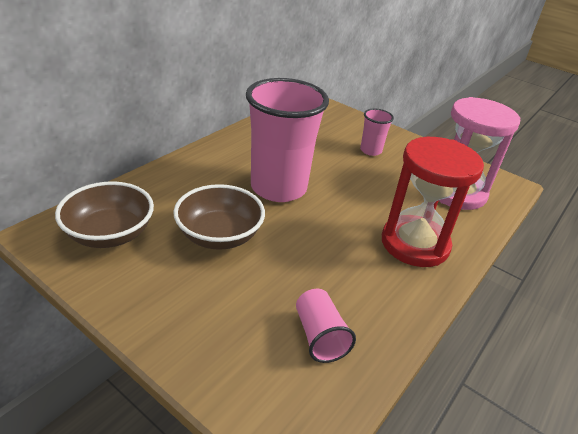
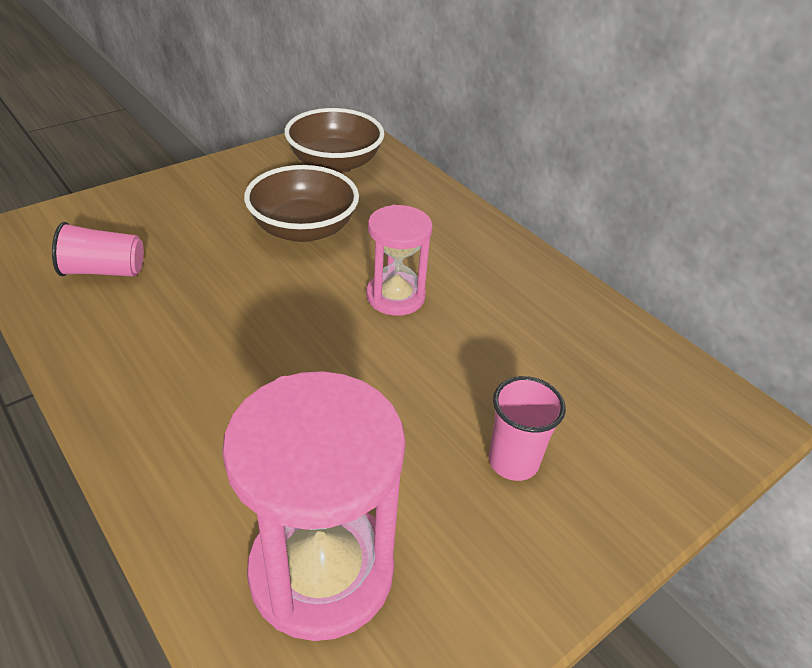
camera: 105 degrees right, 5 degrees up
pink cup [246,78,329,202] -> pink hourglass [366,205,433,316]
red hourglass [382,137,484,267] -> none

